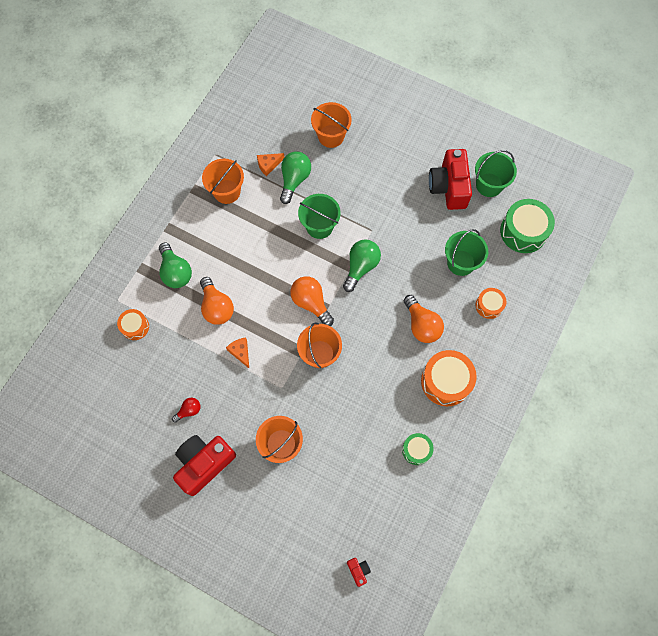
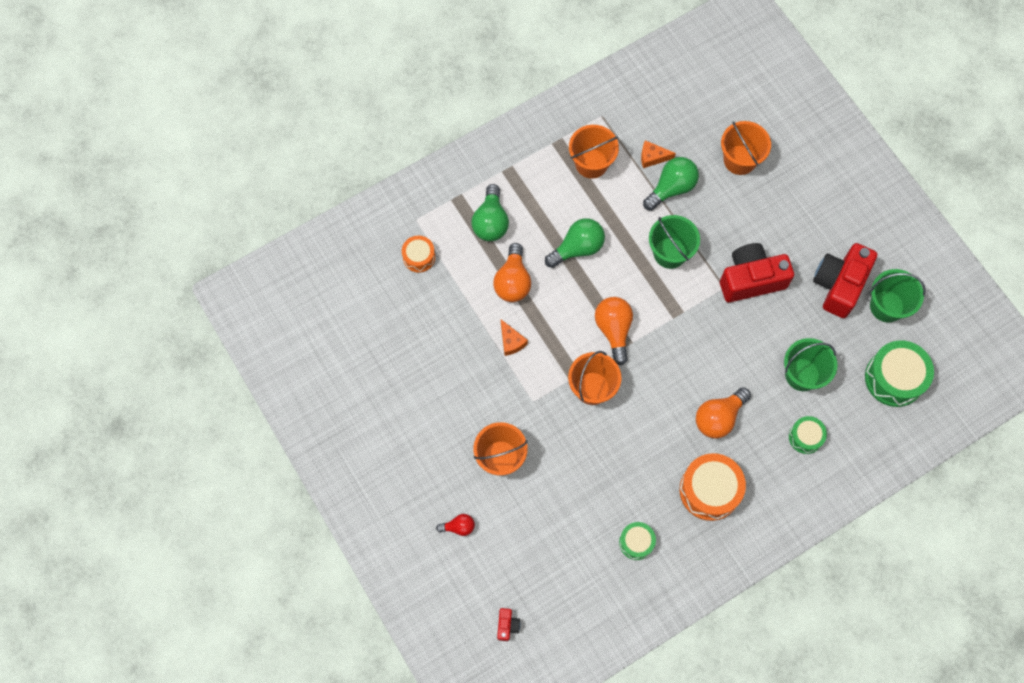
camera: 30 degrees right, 0 degrees up
red light bulb [172,398,200,423] -> red light bulb moved to [436,514,475,536]
red camera [173,435,236,496] -> red camera moved to [720,243,794,302]
orange cheese [226,337,249,368] -> orange cheese turned 150 degrees clockwise [501,320,528,356]
green light bulb [343,239,381,292] -> green light bulb moved to [545,218,605,268]
orange light bulb [404,295,444,343] -> orange light bulb turned 45 degrees clockwise [696,387,751,438]
orange drum [476,288,506,319] -> green drum [789,416,827,454]

